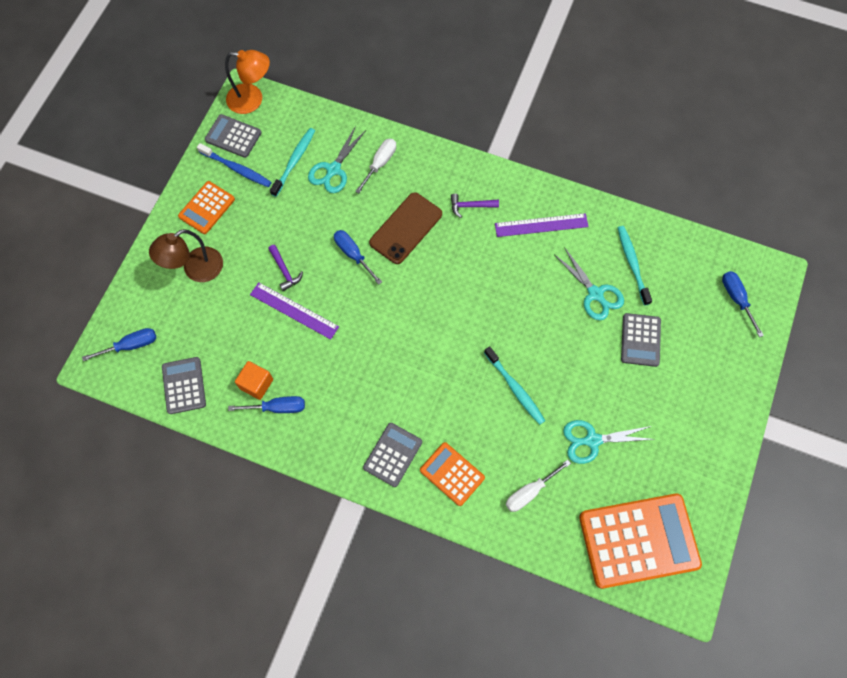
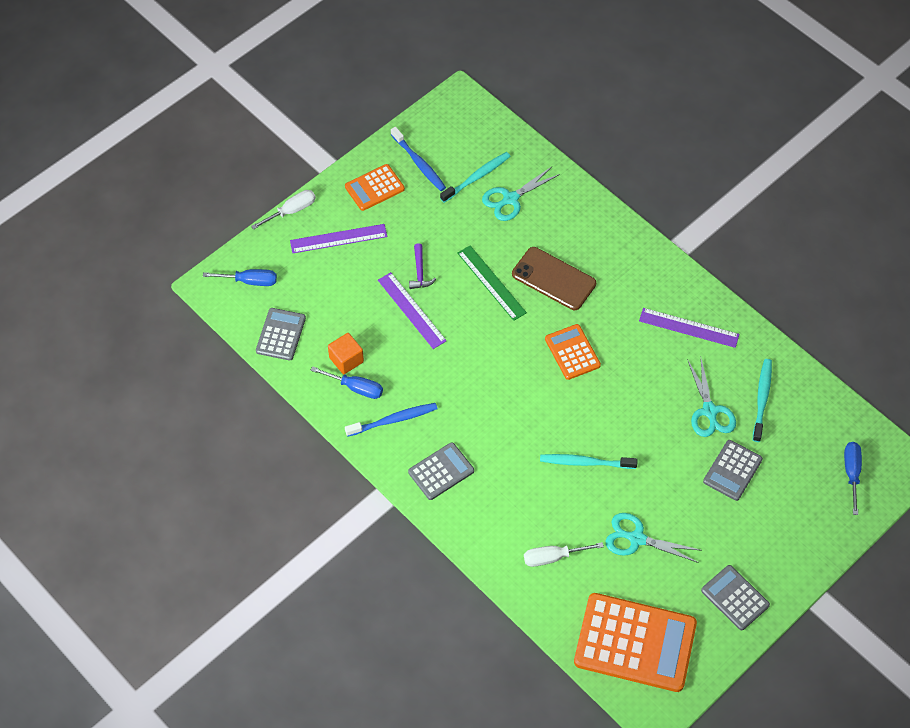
camera: 25 degrees right, 10 degrees down
brown lamp [149,229,223,282] -> purple ruler [290,224,387,253]
grey calculator [205,114,261,158] -> grey calculator moved to [701,565,770,630]
orange lamp [225,50,270,114] -> none
blue screwdriver [334,230,382,285] -> green ruler [457,245,527,321]
white screwdriver [355,139,396,193] -> white screwdriver moved to [251,190,316,230]
brown phone [369,192,442,264] -> brown phone turned 60 degrees clockwise [512,247,596,310]
orange calculator [420,442,485,506] -> orange calculator moved to [545,324,601,380]
purple hammer [451,194,499,218] -> none
turquoise toothbrush [484,346,545,425] -> turquoise toothbrush turned 105 degrees clockwise [540,454,638,469]
none -> blue toothbrush [345,403,438,437]

